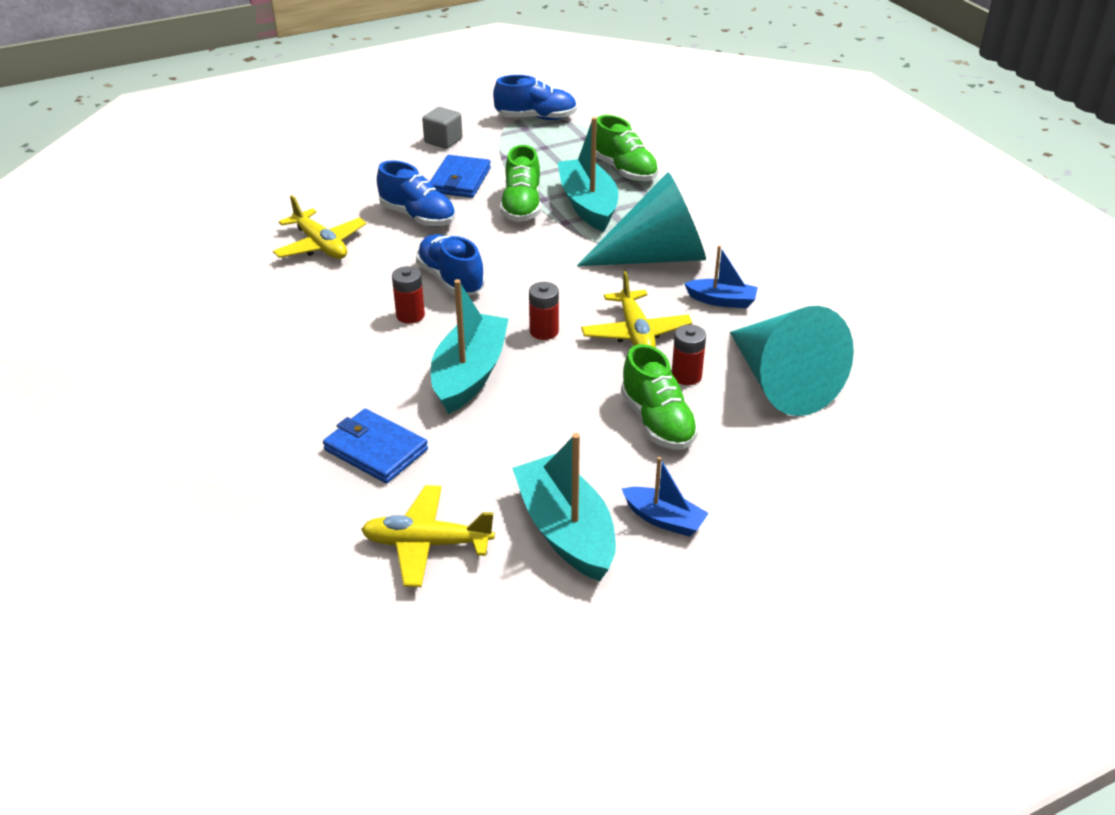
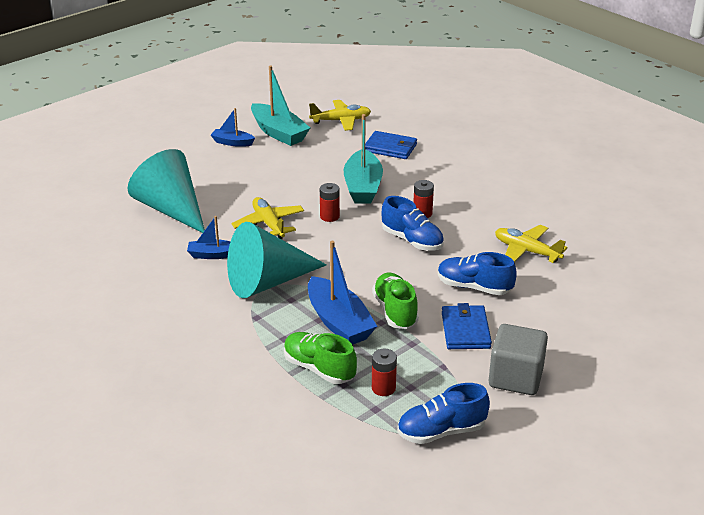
camera: 165 degrees right, 5 degrees down
grey cube [422,107,462,149] -> grey cube [489,324,548,395], size x1.59
turquoise boat [558,117,618,232] -> blue boat [308,241,377,345]
green shoe [621,344,699,449] -> none
red battery [672,325,706,385] -> red battery moved to [372,349,397,396]

